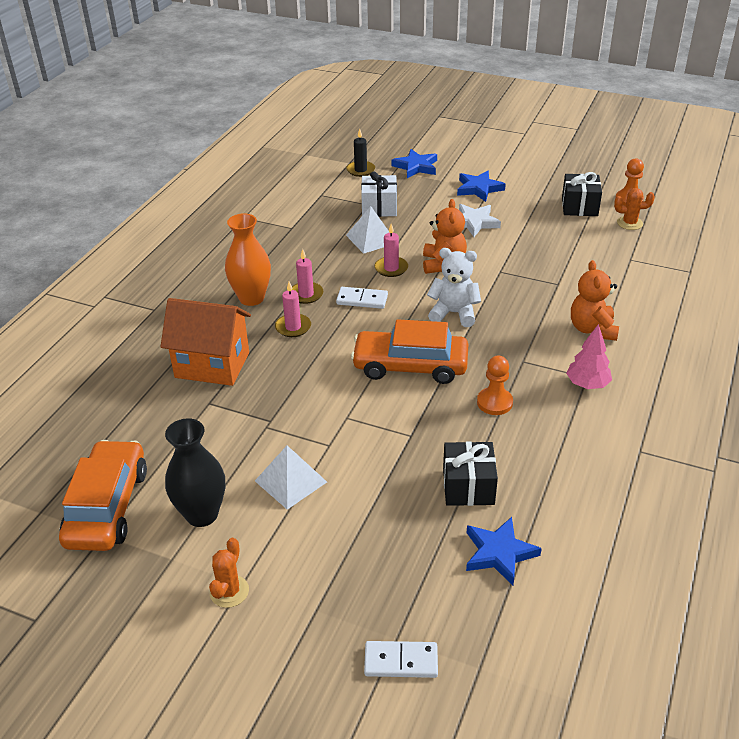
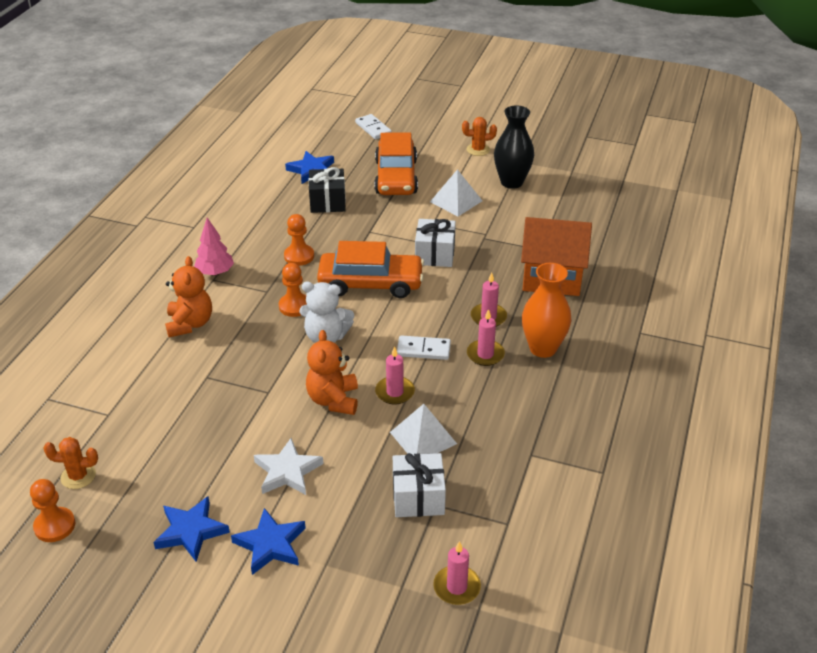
camera: 175 degrees right, 0 degrees up
orange car [59,440,147,551] -> orange car moved to [374,132,418,195]
orange cactus [209,538,249,608] -> orange cactus turned 75 degrees clockwise [462,117,497,156]
black candle [346,129,375,177] -> pink candle [433,541,481,605]
white domino [364,641,438,678] -> white domino turned 60 degrees clockwise [355,114,392,139]
blue star [392,149,437,178] -> blue star moved to [153,496,230,562]
black gift [562,172,602,216] -> none
none -> orange pawn [279,263,307,317]
none -> white gift [415,219,456,267]

